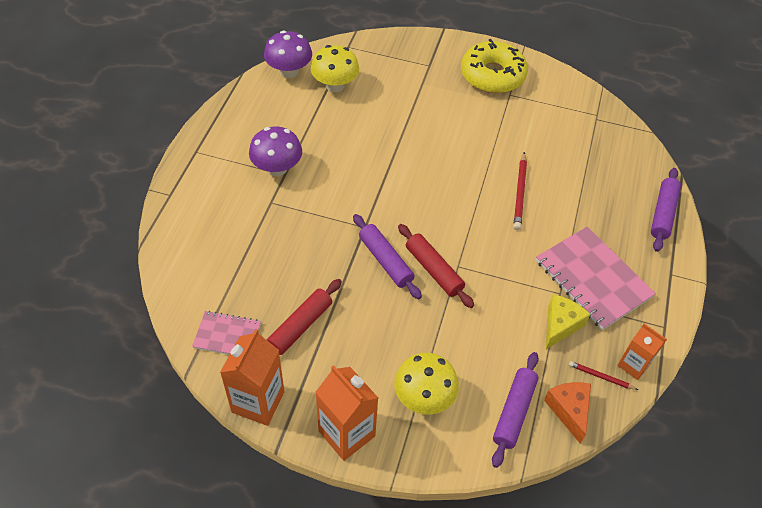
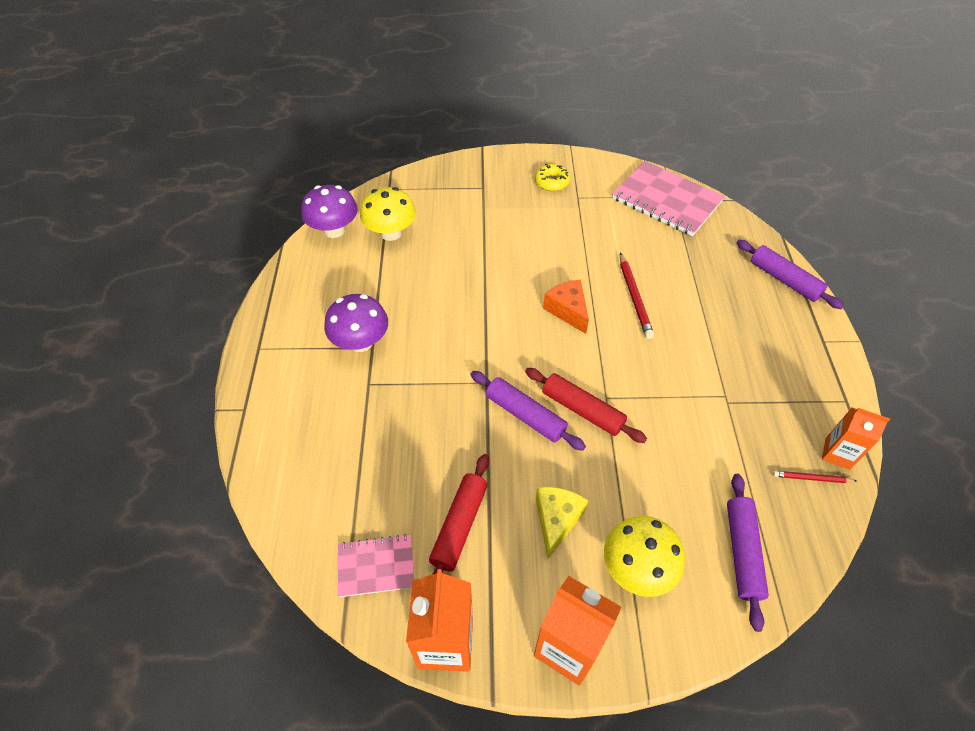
camera: 15 degrees left, 0 degrees up
yellow donut [461,39,528,93] -> yellow donut [535,164,570,191], size x0.49
pink notebook [536,227,656,330] -> pink notebook moved to [612,161,725,236]
orange cheese [544,382,591,444] -> orange cheese moved to [543,280,589,334]
yellow cheese [546,294,590,349] -> yellow cheese moved to [536,487,588,559]
purple rolling pin [651,168,681,252] -> purple rolling pin turned 45 degrees counterclockwise [737,240,844,309]

